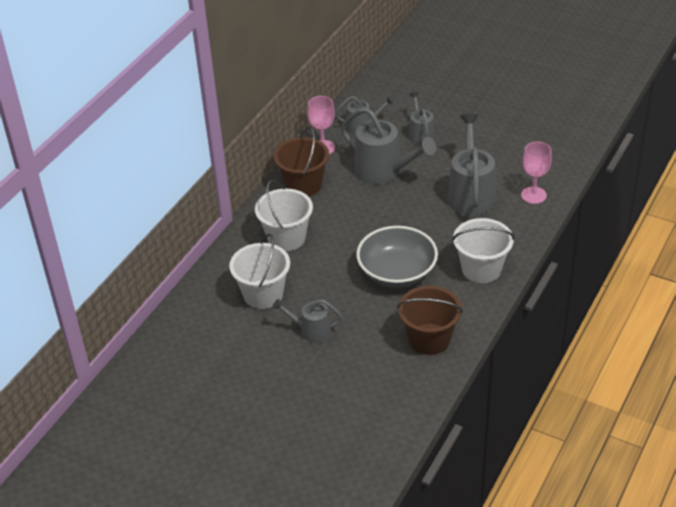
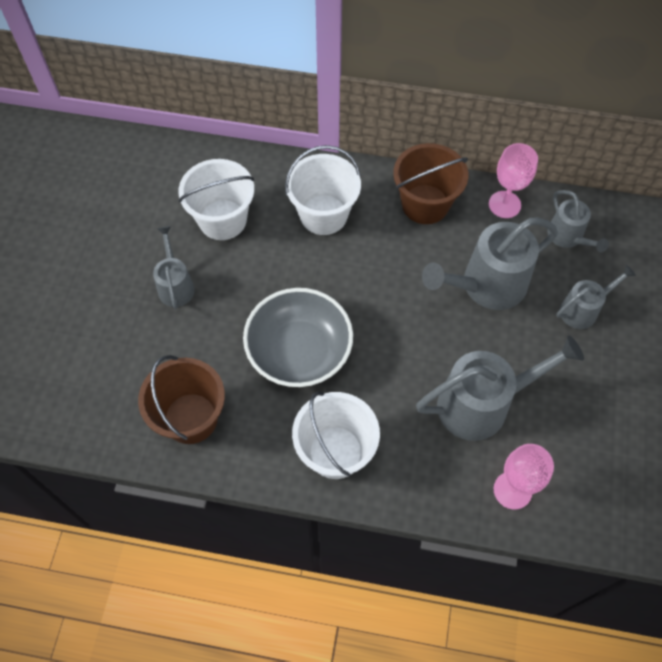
camera: 70 degrees right, 20 degrees up
grey watering can [341,108,436,184] -> grey watering can turned 45 degrees clockwise [422,217,558,310]

